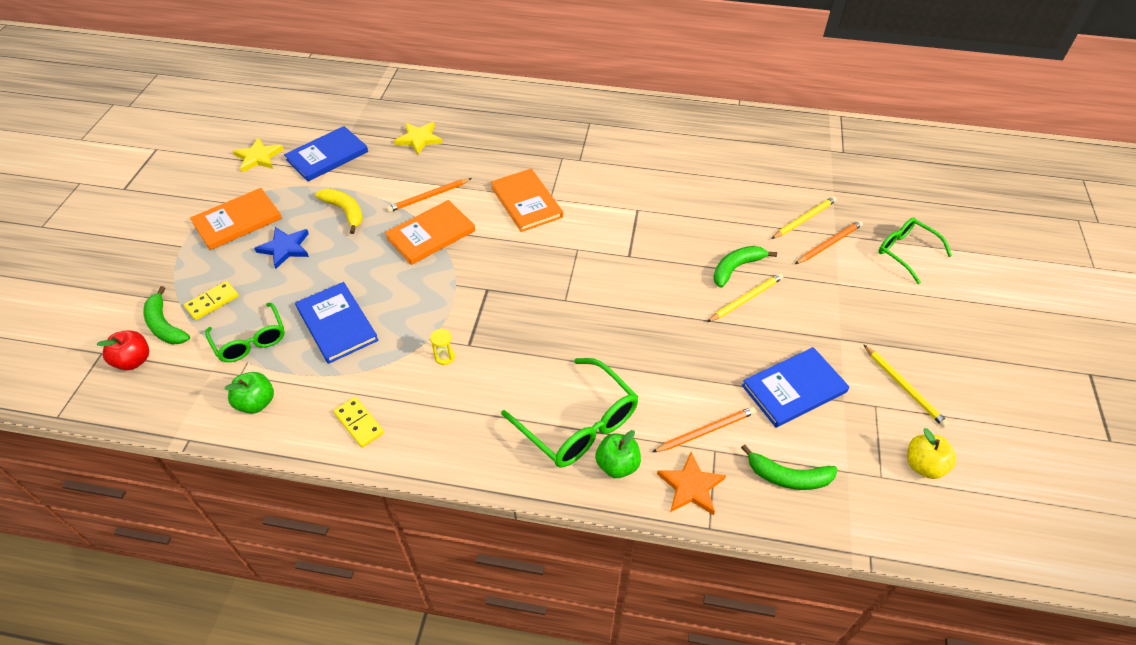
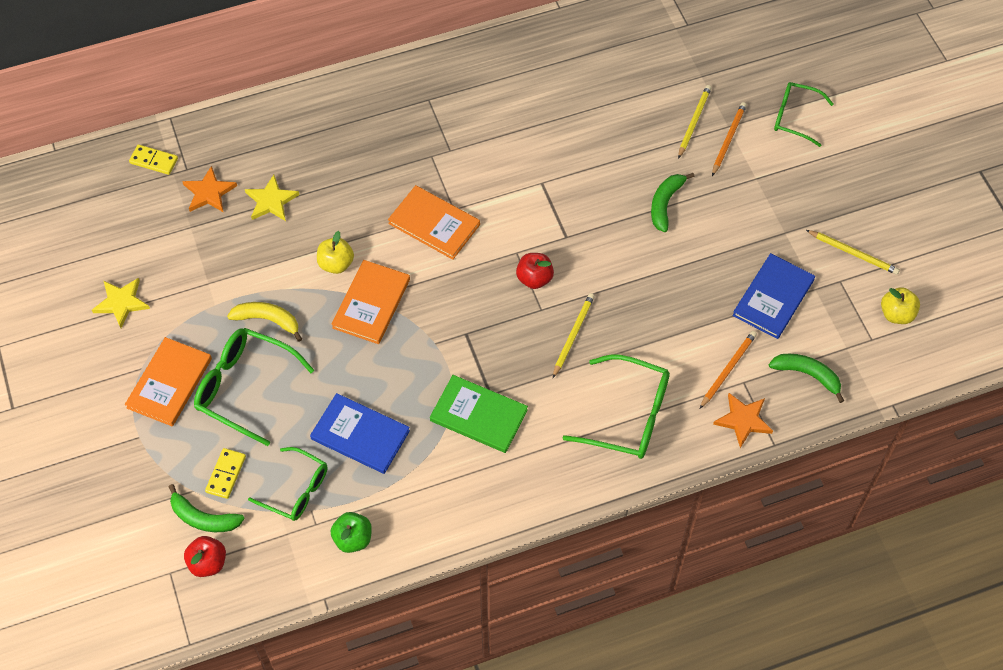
camera: 30 degrees left, 10 degrees up
blue star [254,227,309,269] -> green glasses [194,328,314,446]
blue book [284,126,368,181] -> none
yellow domino [334,397,384,447] -> yellow domino moved to [129,144,178,175]
orange pencil [387,178,472,212] -> yellow apple [317,231,354,274]
yellow hourglass [430,328,455,365] -> green book [430,375,528,453]
green apple [595,430,641,478] -> none
yellow pencil [707,273,783,322] -> yellow pencil moved to [553,293,595,378]
green banana [741,444,838,490] -> green banana turned 135 degrees counterclockwise [769,354,844,403]
none -> orange star [182,166,237,212]
none -> red apple [516,253,554,289]

